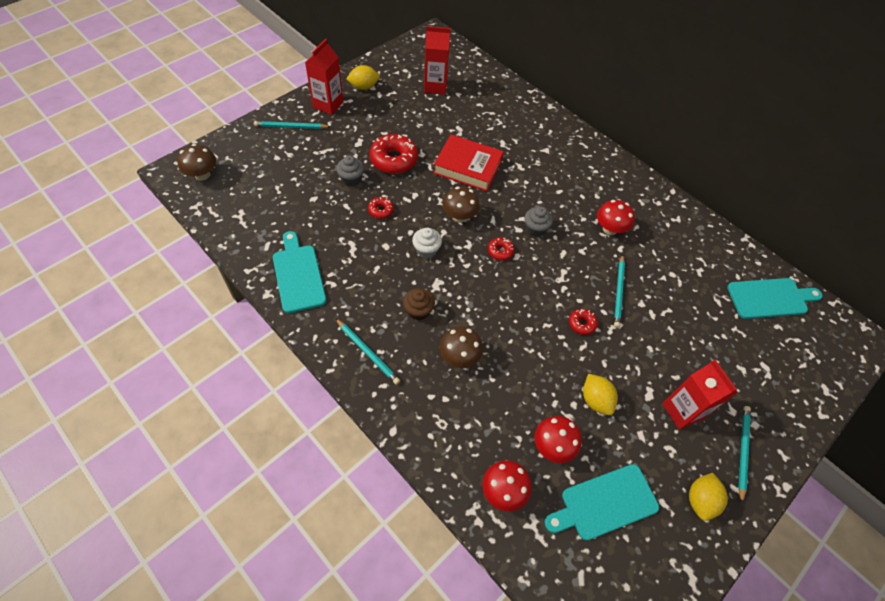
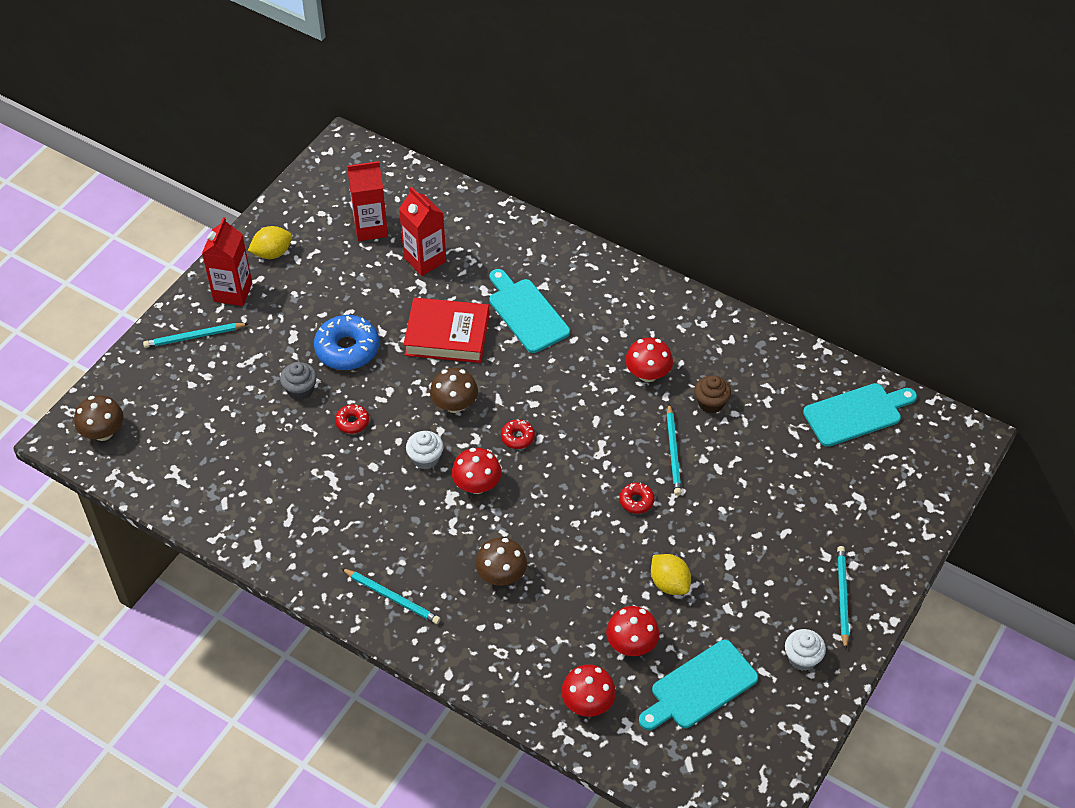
camera: 10 degrees left, 5 degrees down
turquoise cutting board [273,231,326,313] -> turquoise cutting board moved to [489,269,570,353]
red donut [370,134,418,174] -> blue donut [314,315,379,370]
brown cupcake [403,288,435,320] -> brown cupcake moved to [694,375,731,413]
grey cupcake [524,207,553,237] -> none
red carton [662,360,738,430] -> red carton moved to [399,187,446,276]
yellow lemon [689,473,728,521] -> white cupcake [785,629,826,671]
none -> red mushroom [452,448,502,494]

